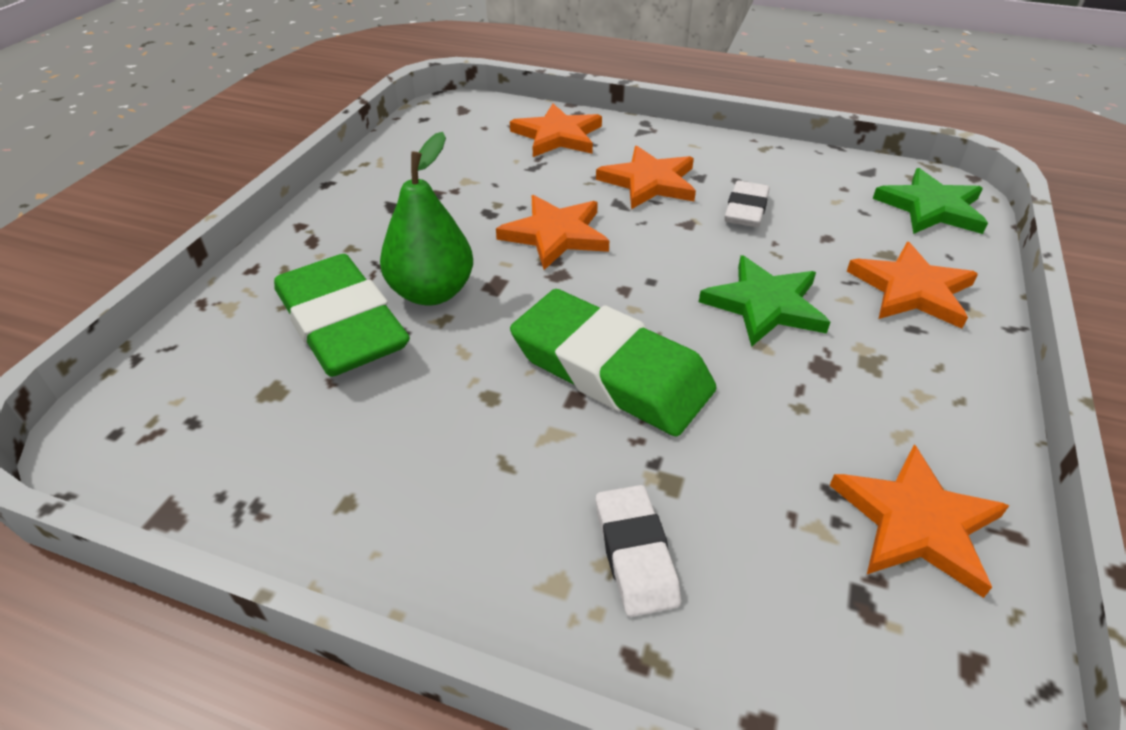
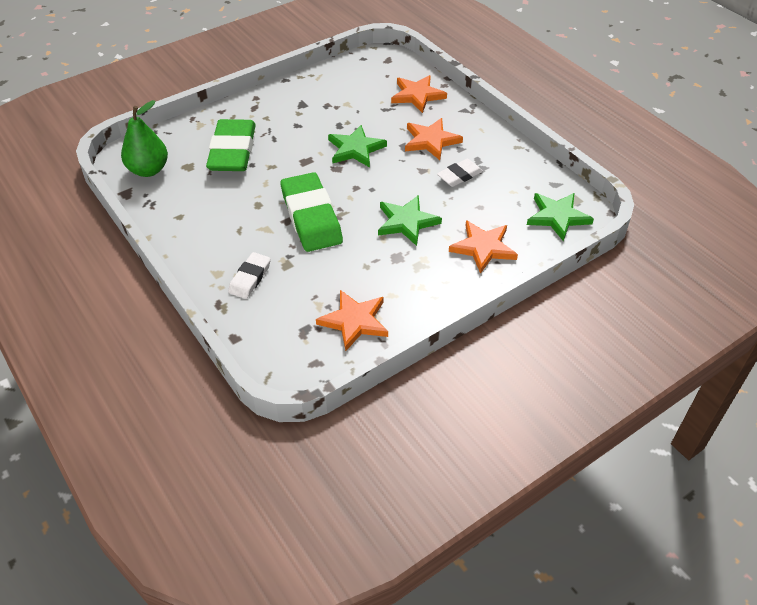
camera: 35 degrees right, 5 degrees up
green pear [380,132,473,306] -> green pear moved to [121,100,168,177]
orange star [496,195,610,270] -> green star [328,125,387,167]

